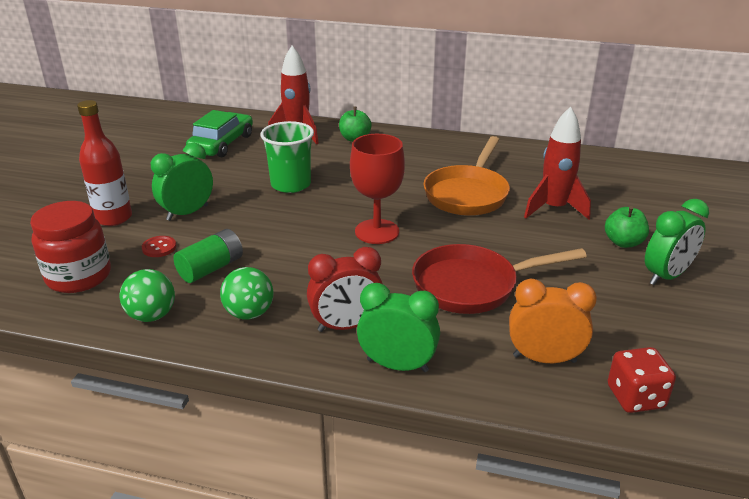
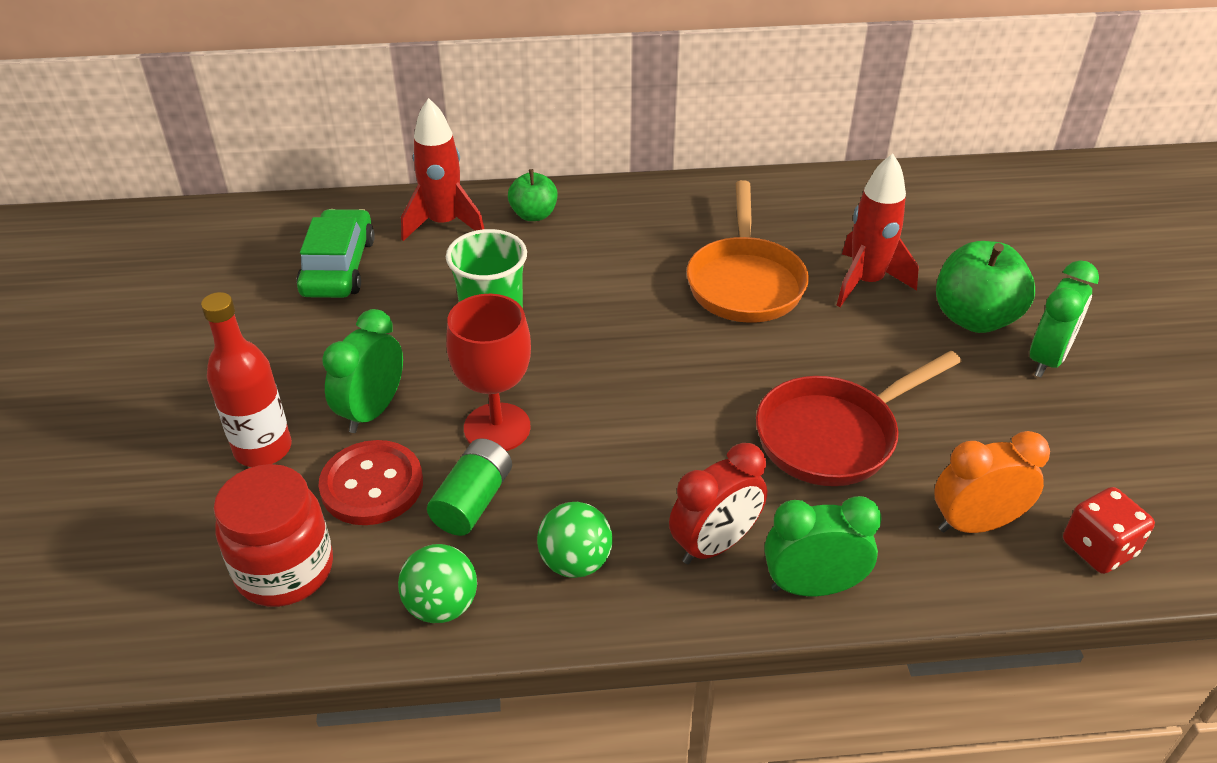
camera: 20 degrees left, 10 degrees up
red button [142,236,176,257] -> red button [318,440,423,525], size x2.00
red goblet [350,134,405,244] -> red goblet moved to [446,294,531,451]
green apple [605,206,649,248] -> green apple [936,241,1035,333], size x1.68

